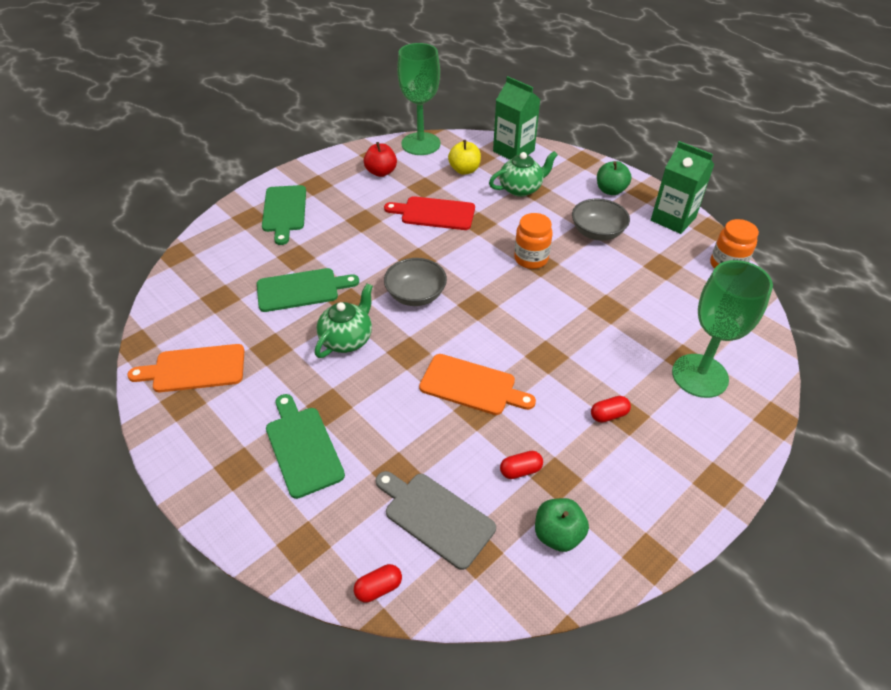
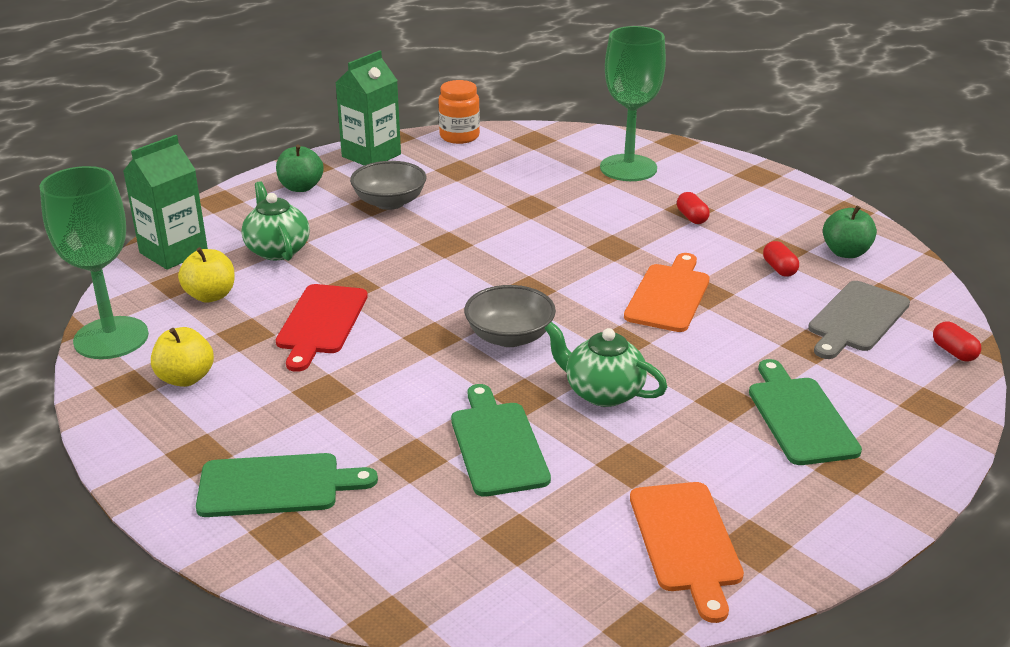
camera: 90 degrees left, 15 degrees down
green cutting board [266,394,345,499] -> green cutting board turned 105 degrees clockwise [749,359,862,465]
red apple [364,142,397,177] -> yellow apple [151,327,214,387]
orange jar [514,213,553,269] -> none

